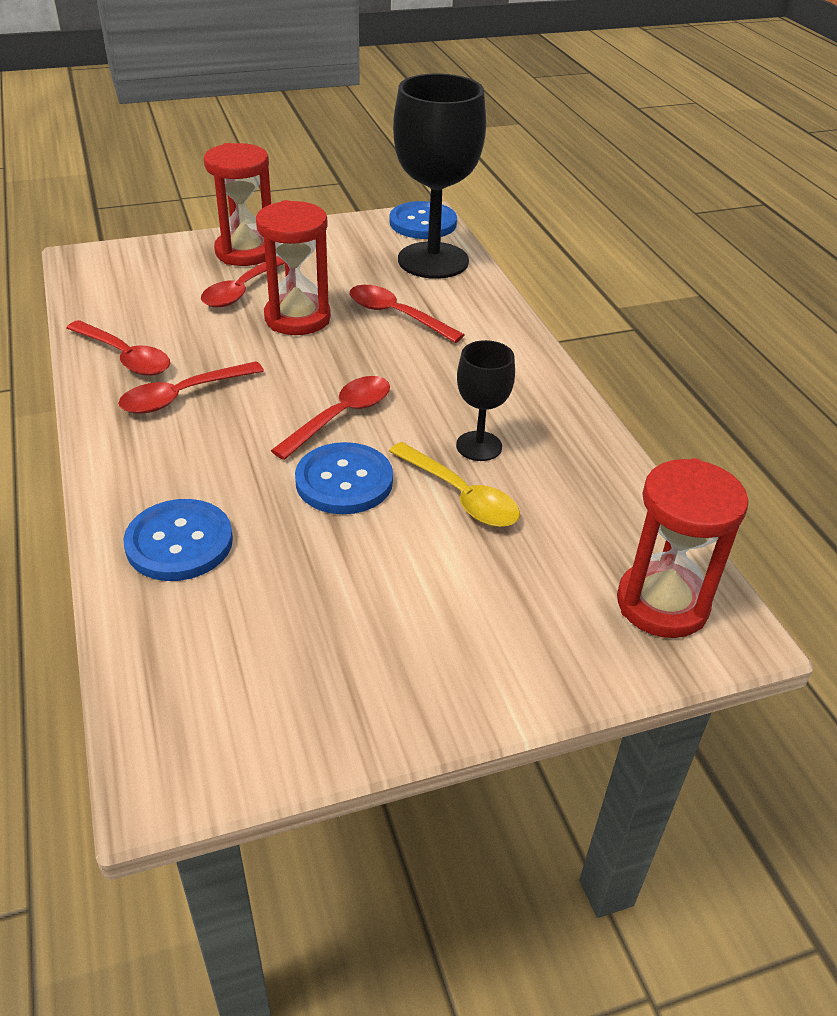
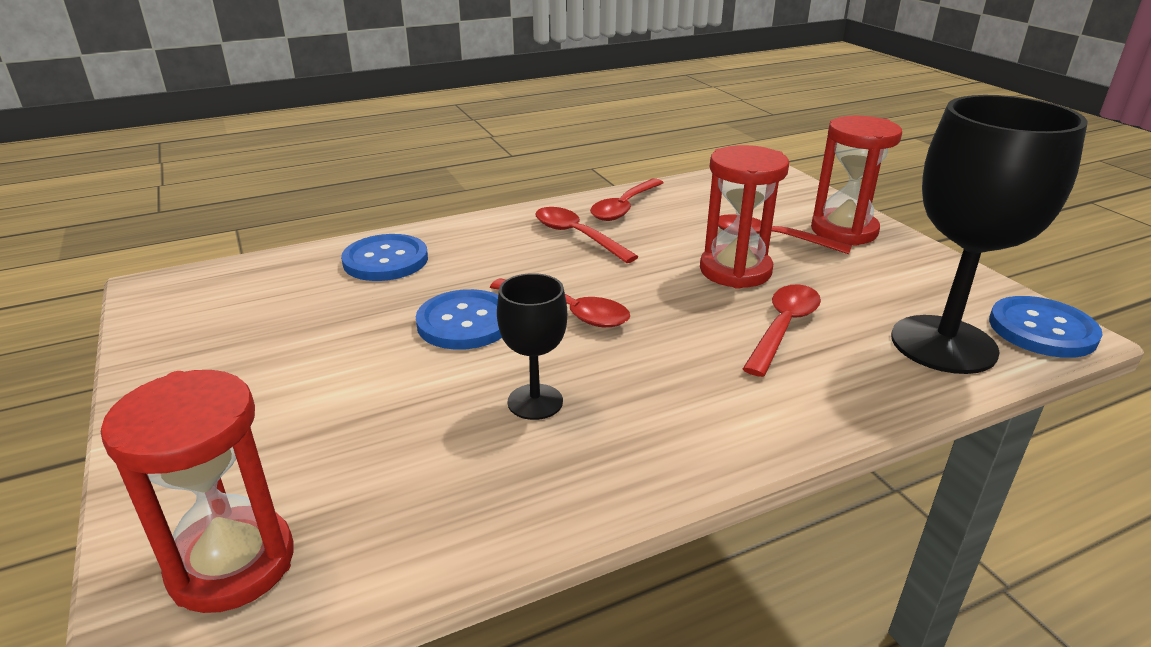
camera: 85 degrees right, 10 degrees down
yellow spoon [389,442,520,527] -> none

